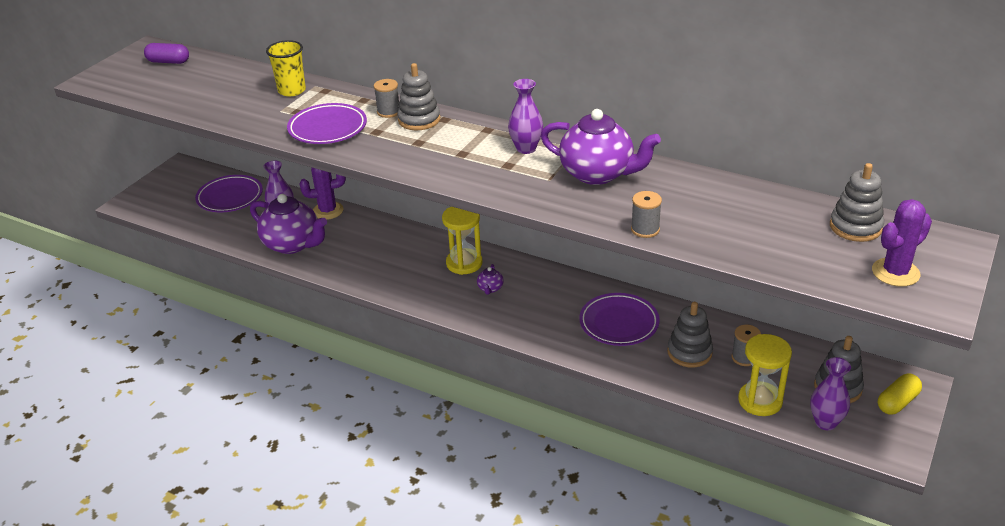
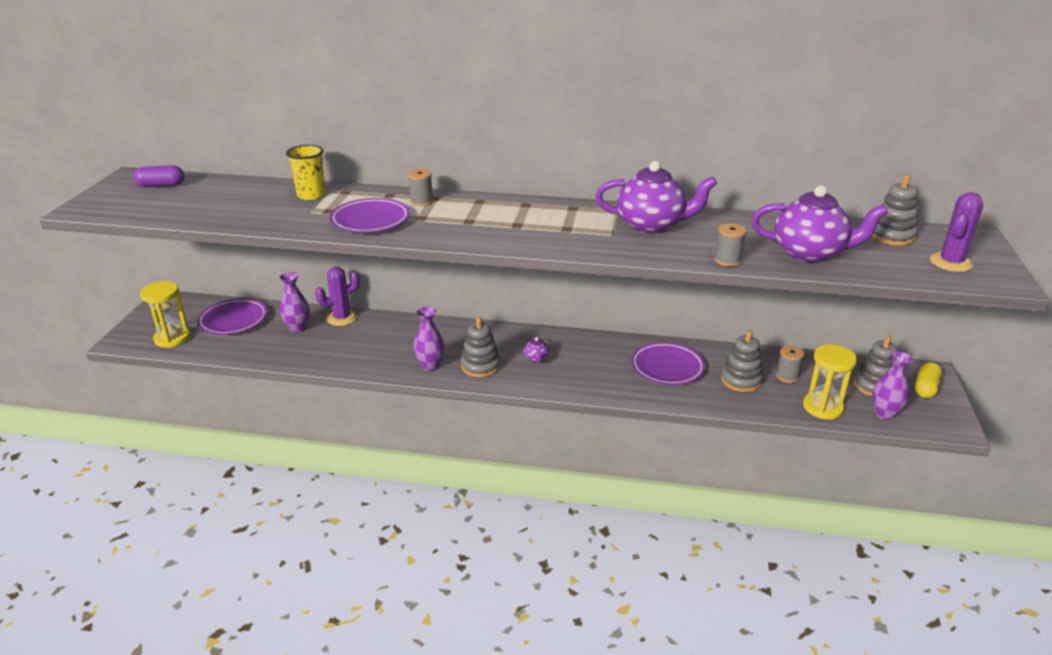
camera: 20 degrees left, 5 degrees down
purple teapot [250,194,327,254] -> purple teapot moved to [751,185,888,263]
grey stacking toy [397,63,440,130] -> grey stacking toy moved to [461,317,500,377]
yellow hourglass [442,207,482,275] -> yellow hourglass moved to [140,281,191,348]
purple vase [508,79,543,154] -> purple vase moved to [413,307,444,371]

